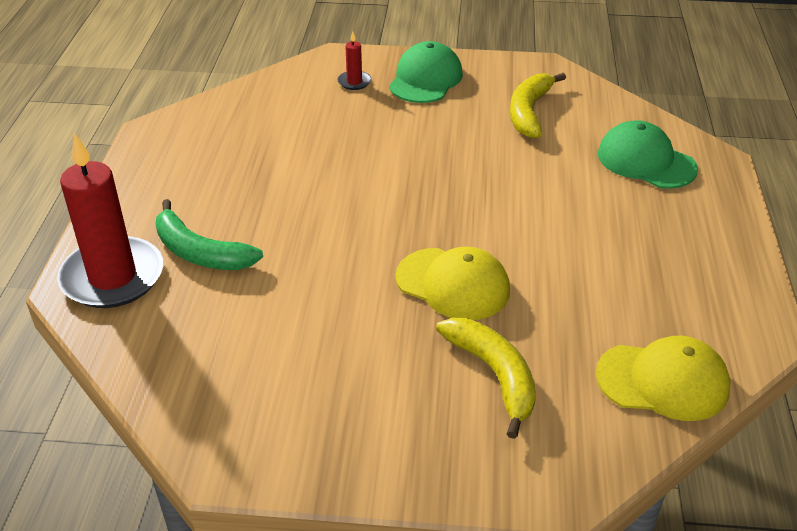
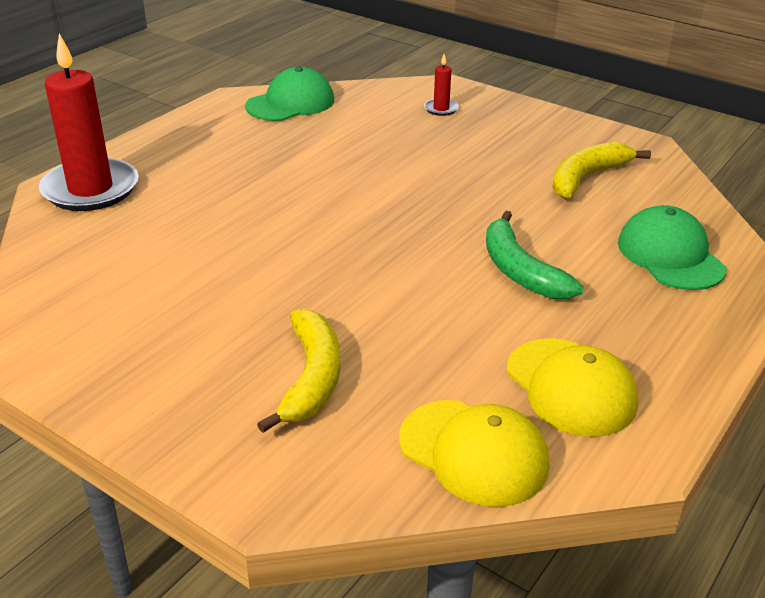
camera: 30 degrees right, 5 degrees down
green banana [156,199,263,270] -> green banana moved to [486,211,584,299]
green cap [389,41,463,103] -> green cap moved to [245,67,334,121]
yellow cap [395,247,510,320] -> yellow cap moved to [507,338,638,437]

